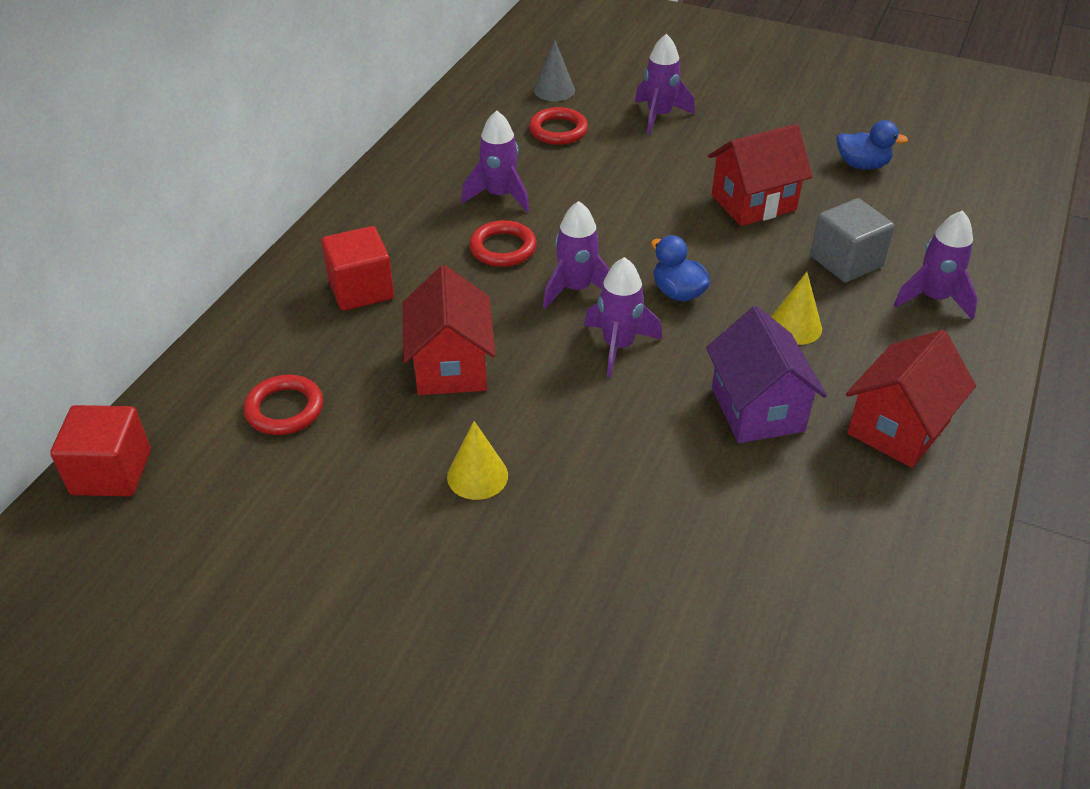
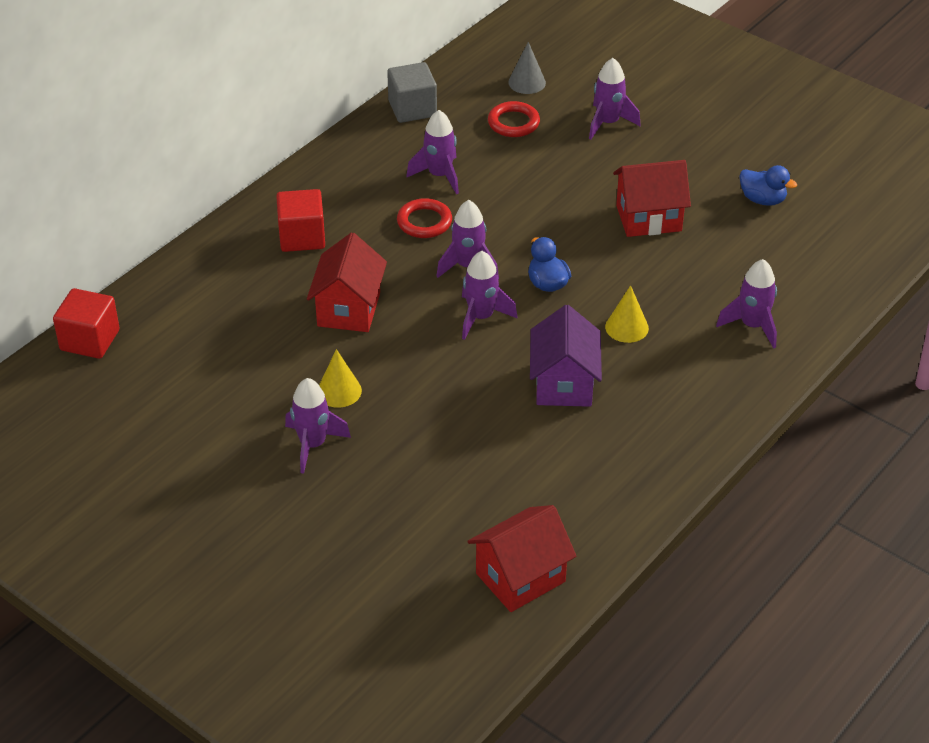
camera: 15 degrees right, 0 degrees up
red ring [243,375,323,435] -> none
grey cube [810,198,894,282] -> grey cube moved to [387,62,437,123]
red house [846,330,976,468] -> red house moved to [467,505,576,612]
none -> purple rocket [285,378,351,474]

